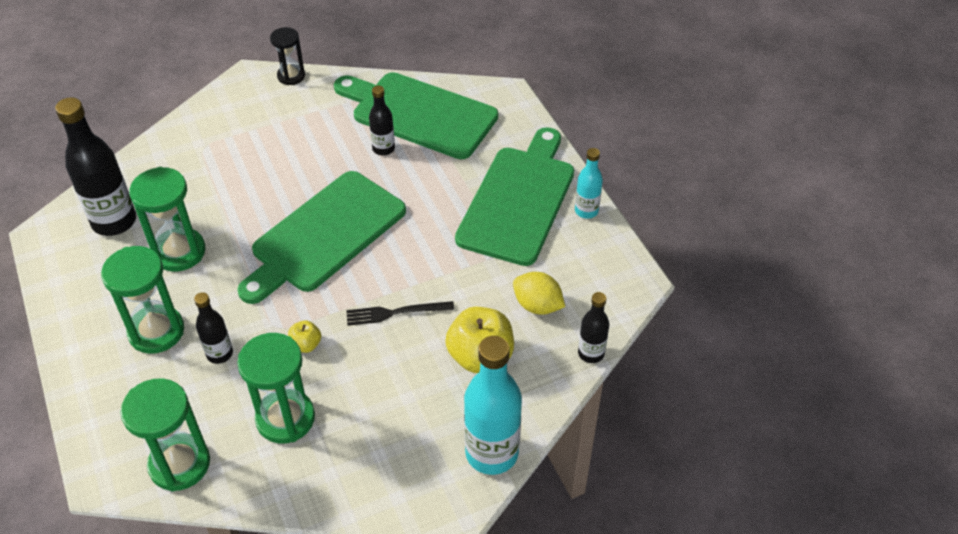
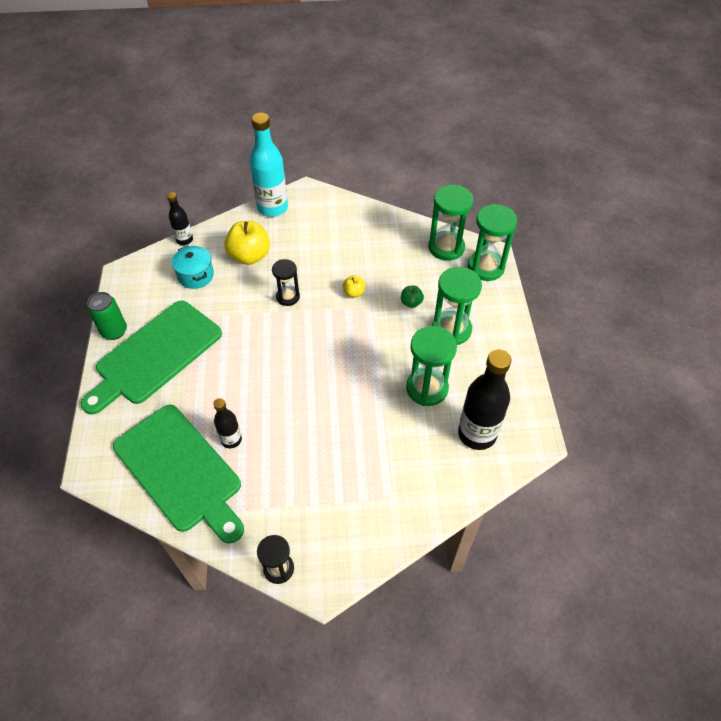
camera: 160 degrees left, 5 degrees up
black bottle [194,292,233,364] -> green apple [401,286,424,308]
green cutting board [237,171,406,304] -> none
green hourglass [237,333,315,444] -> green hourglass moved to [468,204,517,281]
black fork [346,301,454,326] -> black hourglass [272,259,300,306]
yellow lemon [513,272,565,315] -> turquoise pot [172,246,214,289]
turquoise bottle [575,148,603,219] -> green can [87,292,127,340]

